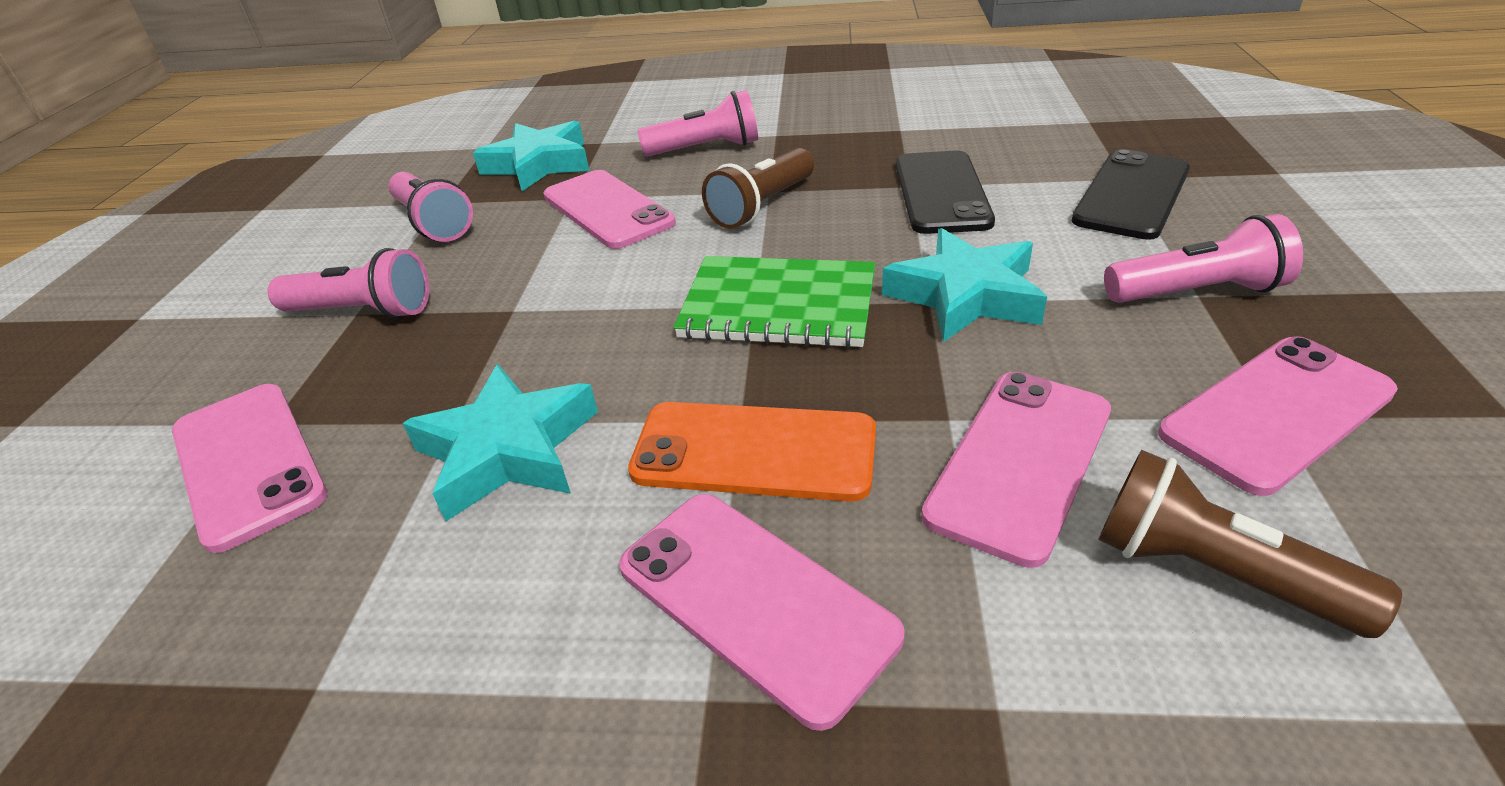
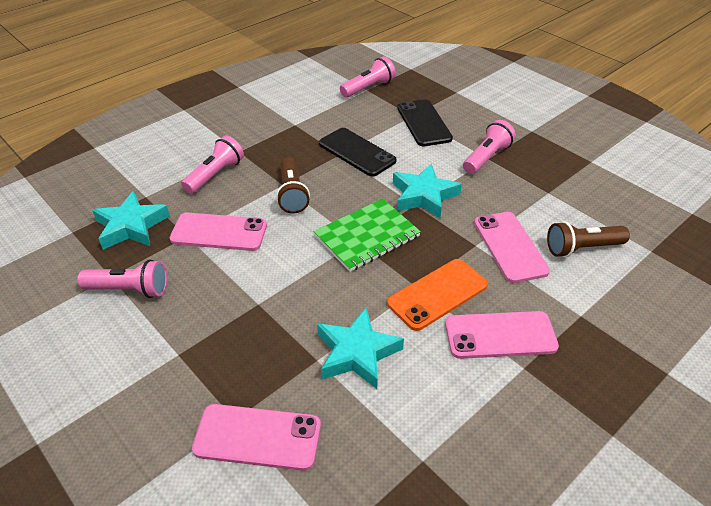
camera: 50 degrees left, 5 degrees up
pink flashlight [268,248,429,319] -> pink flashlight moved to [340,56,396,98]
pink phone [1158,336,1398,496] -> none

